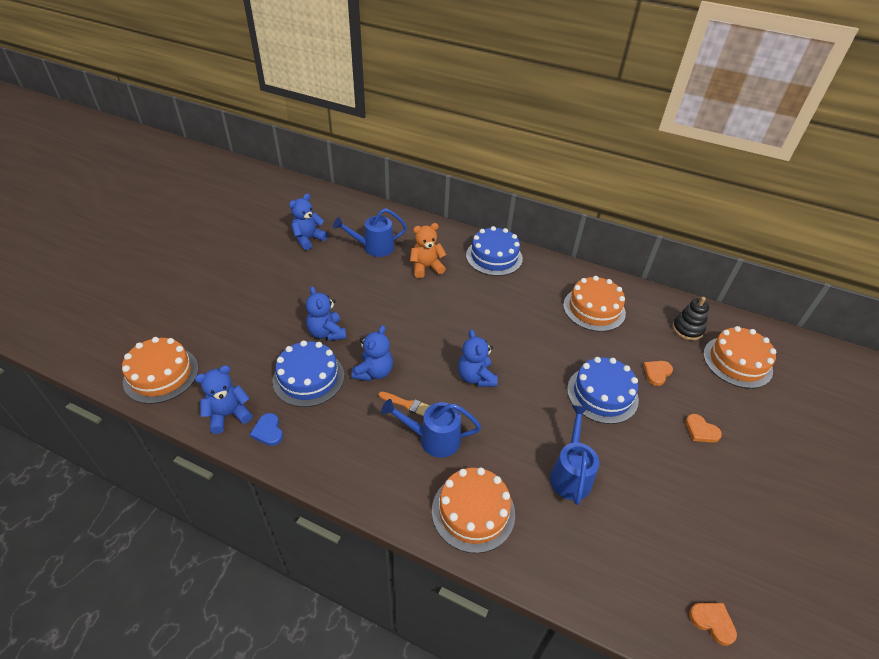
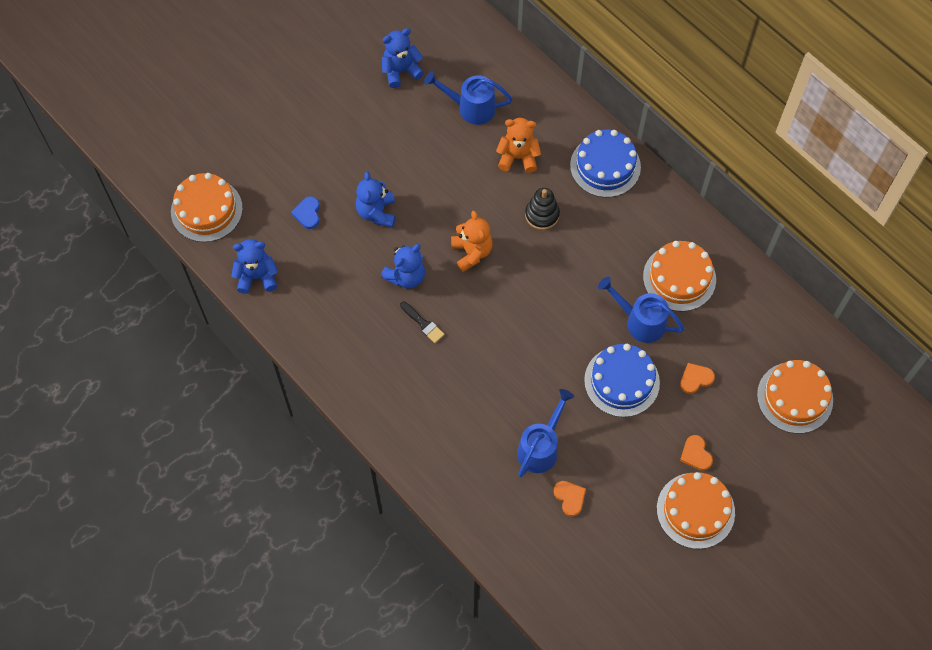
camera: 25 degrees right, 20 degrees up
blue heart [250,413,283,446] -> blue heart moved to [291,196,320,229]
blue cake [272,340,344,407] -> none
orange brush [379,392,430,416] -> black brush [400,302,445,343]
blue watering can [381,399,481,458] -> blue watering can moved to [598,277,685,343]
orange cake [432,467,515,553] -> orange cake moved to [657,472,735,549]
blue teddy bear [458,329,498,387] -> none
black stacking toy [672,297,709,340] -> black stacking toy moved to [525,188,560,230]
orange heart [689,603,737,646] -> orange heart moved to [554,481,586,517]
none -> orange teddy bear [451,211,493,272]

